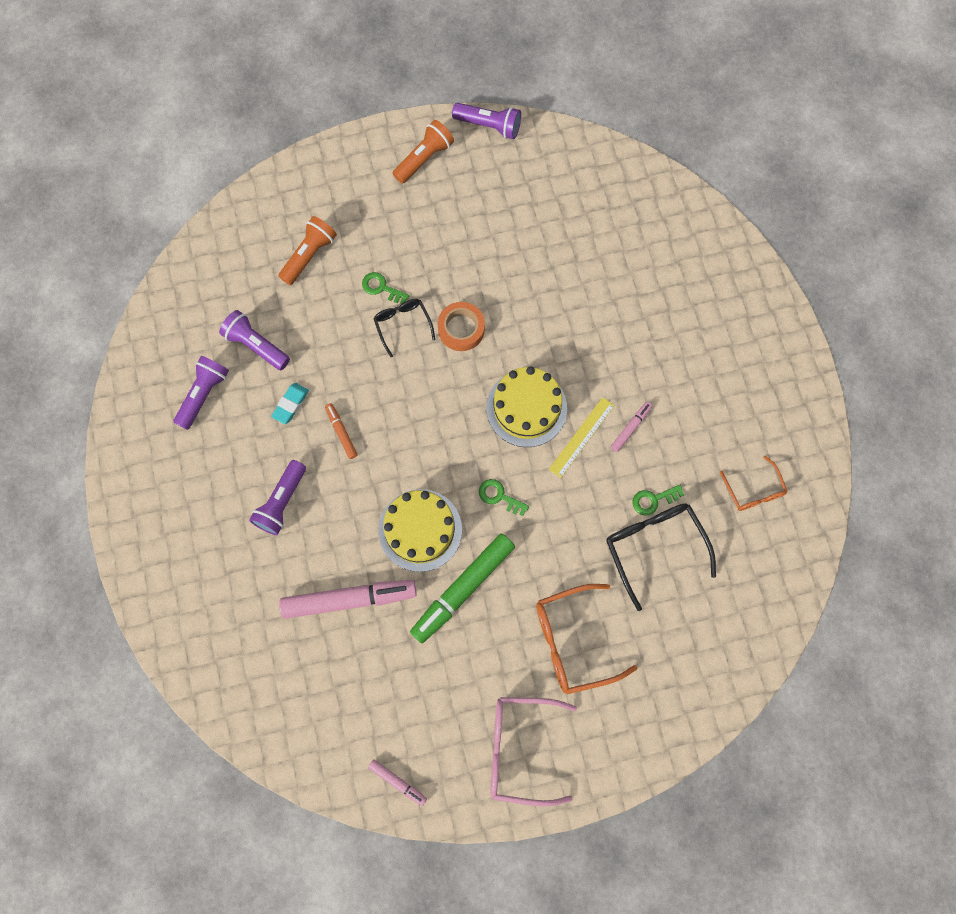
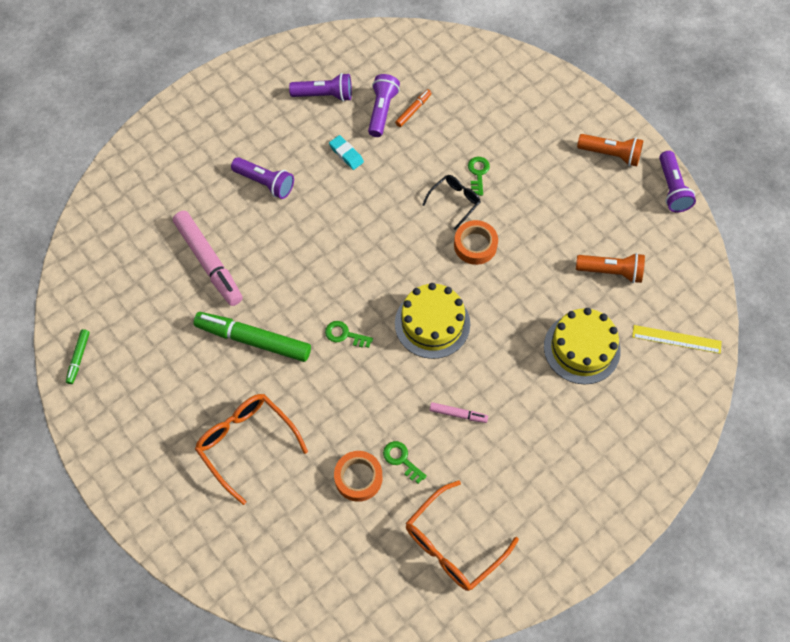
camera: 65 degrees right, 10 degrees down
purple flashlight [249,460,306,535] -> purple flashlight turned 150 degrees counterclockwise [231,157,294,199]
turquoise eraser [271,383,309,424] -> turquoise eraser turned 45 degrees clockwise [329,135,364,170]
orange flashlight [278,216,337,285] -> orange flashlight moved to [576,253,645,283]
orange marker [325,403,358,459] -> orange marker moved to [395,89,432,127]
pink marker [368,760,427,806] -> green marker [66,329,90,384]
yellow cake [379,489,462,572] -> yellow cake moved to [544,308,621,384]
green key [479,479,529,516] -> green key turned 75 degrees counterclockwise [325,321,373,348]
pink glasses [490,697,577,806] -> none
yellow ruler [549,397,615,478] -> yellow ruler moved to [632,325,722,354]
black glasses [606,503,716,611] -> orange tape [334,451,382,502]
orange glasses [720,456,788,511] -> orange glasses [406,480,519,591], size x1.70

